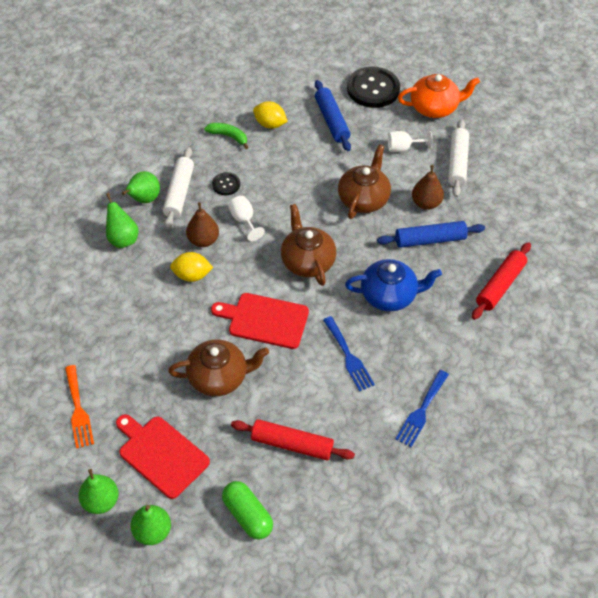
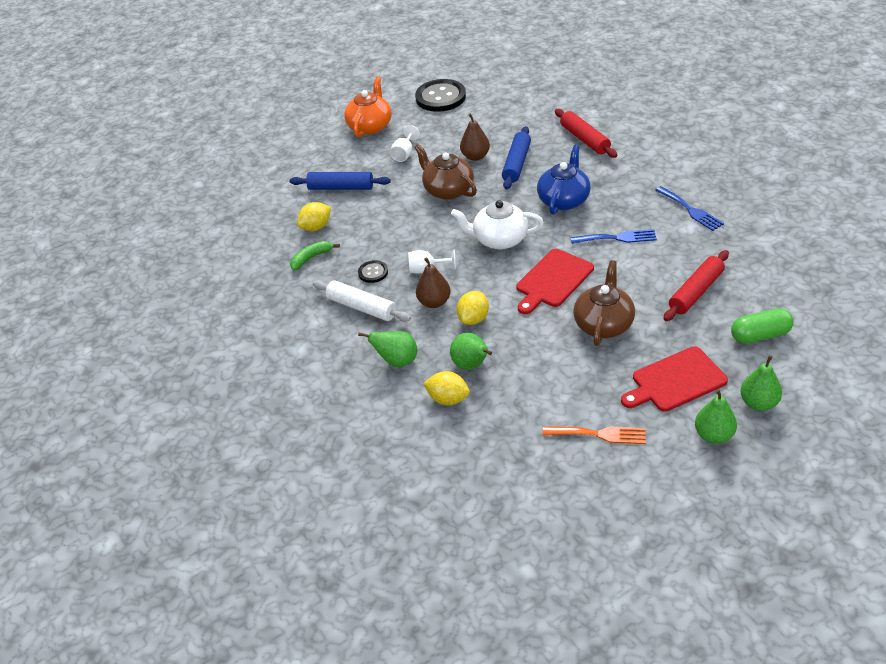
camera: 60 degrees left, 10 degrees down
green pear [122,171,160,203] -> green pear moved to [450,333,492,370]
brown teapot [281,204,336,286] -> white teapot [451,200,544,249]
black button [347,67,400,108] -> black button moved to [415,79,466,112]
white rolling pin [448,119,469,197] -> none
none -> yellow lemon [423,371,470,405]

